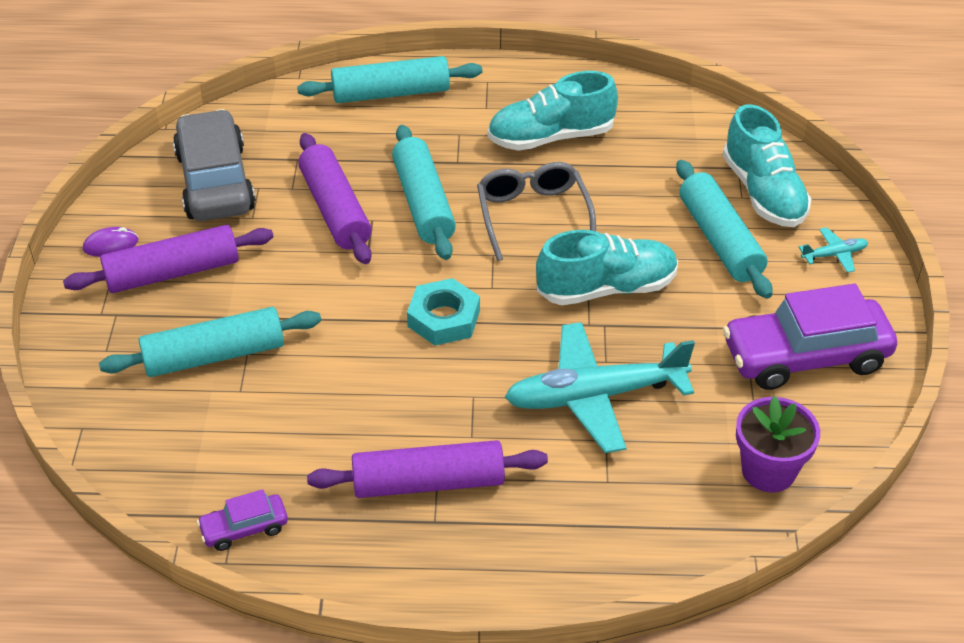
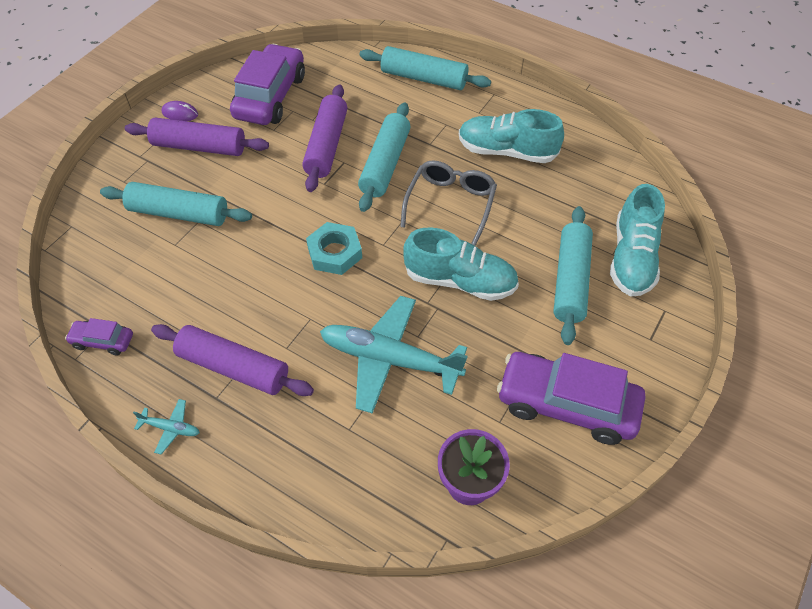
camera: 30 degrees right, 10 degrees up
grey car [173,109,256,221] -> purple car [230,44,305,125]
turquoise plane [799,227,868,273] -> turquoise plane moved to [133,399,200,455]

